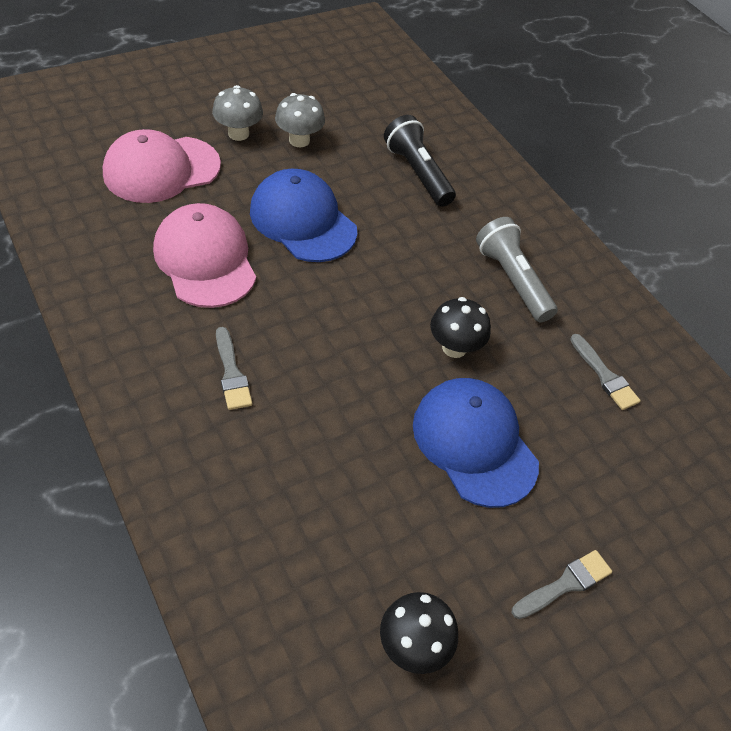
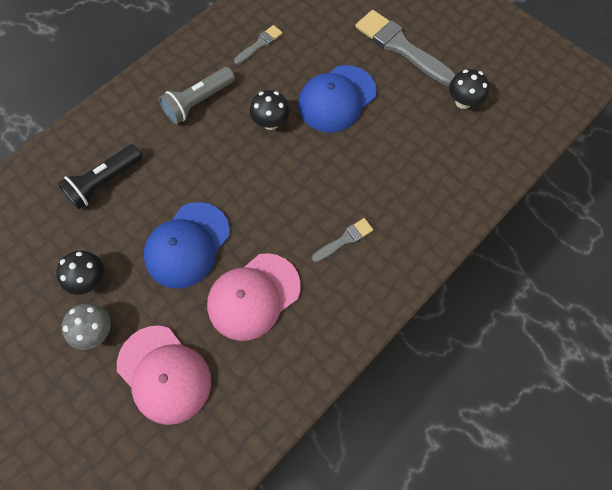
camera: 100 degrees left, 15 degrees up
grey mushroom [275,93,325,147] -> black mushroom [56,251,104,295]
grey brush [512,550,612,619] -> grey brush [355,10,456,86], size x1.97

